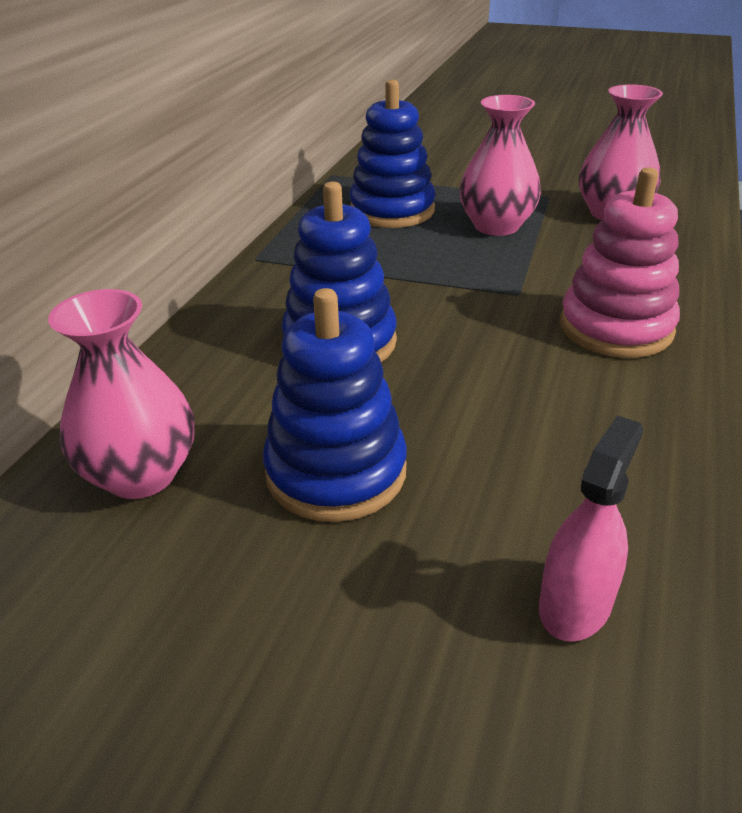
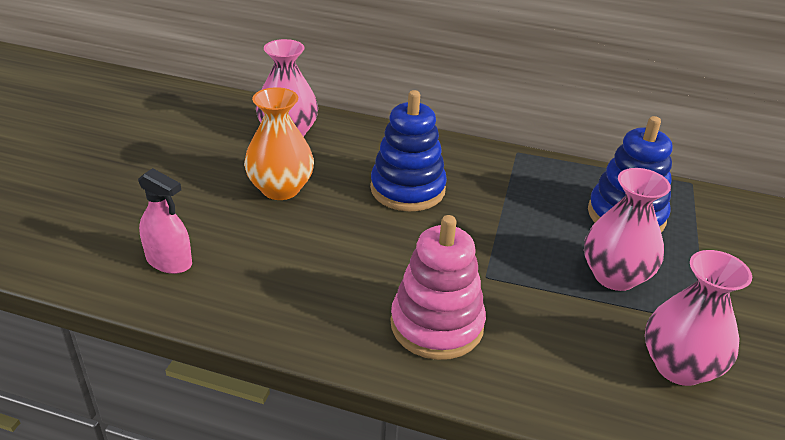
camera: 85 degrees right, 0 degrees up
blue stacking toy [263,288,407,522] -> orange vase [244,87,314,200]

